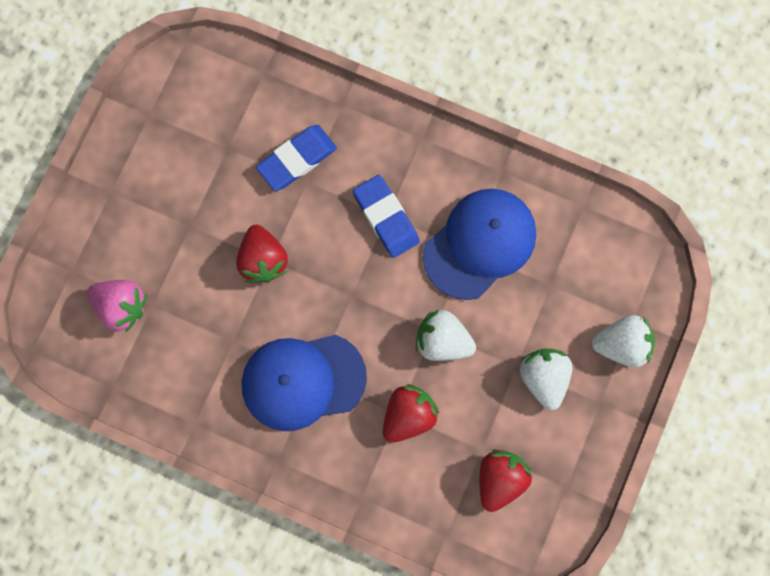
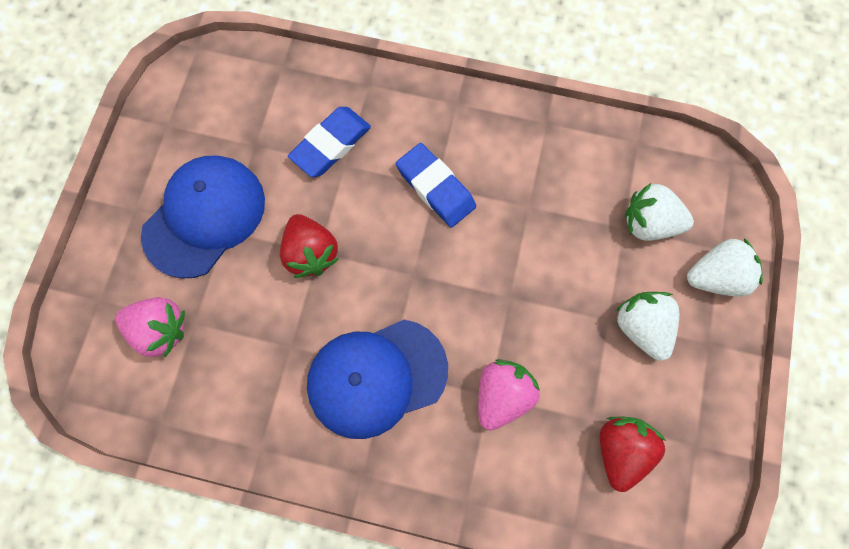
camera: 10 degrees left, 5 degrees down
red strawberry [383,384,439,443] -> pink strawberry [478,359,540,431]
white strawberry [416,310,476,361] -> white strawberry moved to [625,183,694,241]
blue cap [423,189,536,300] -> blue cap moved to [141,156,265,279]

